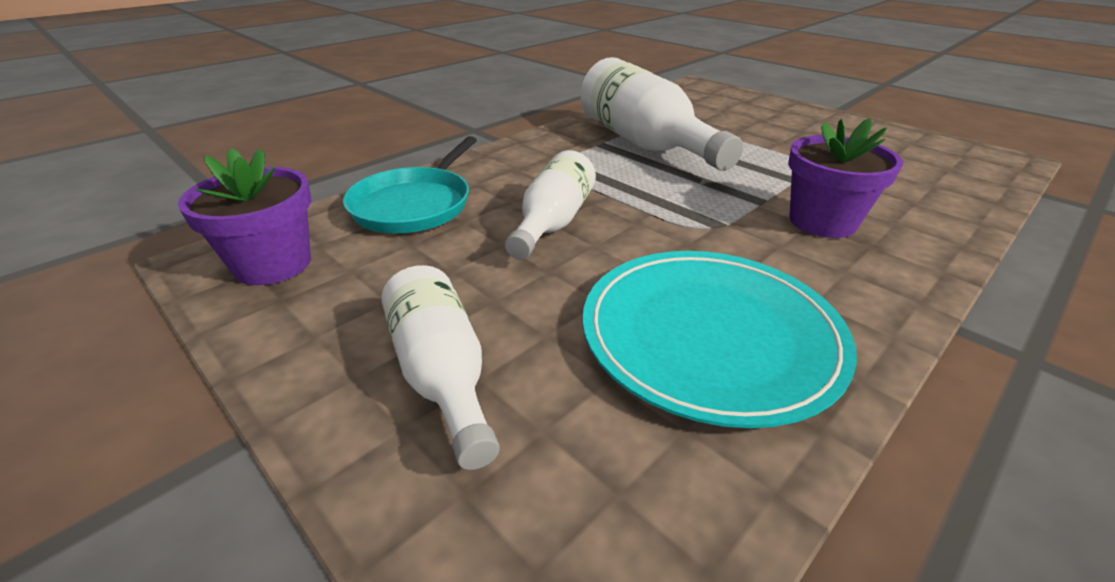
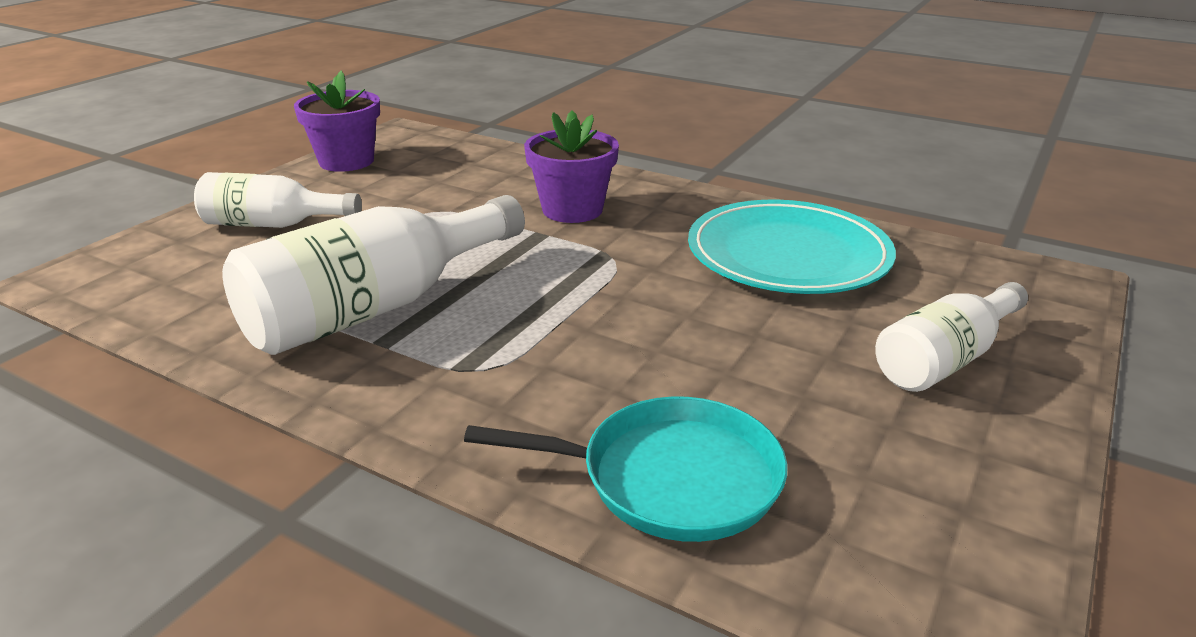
camera: 105 degrees left, 5 degrees down
purple flower pot [178,148,311,285] -> purple flower pot moved to [294,71,380,172]
white bottle [505,150,596,260] -> white bottle moved to [194,172,362,228]

